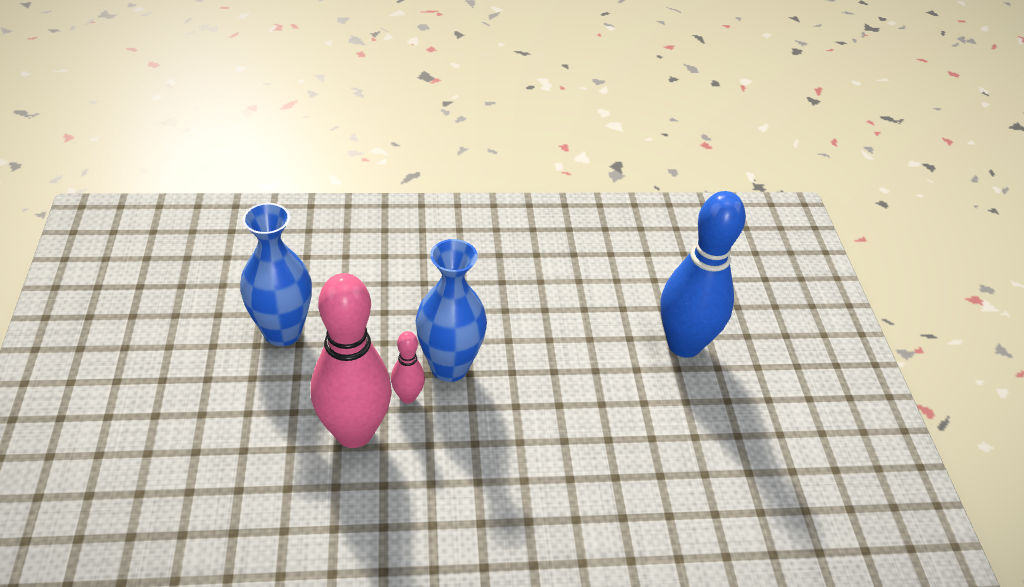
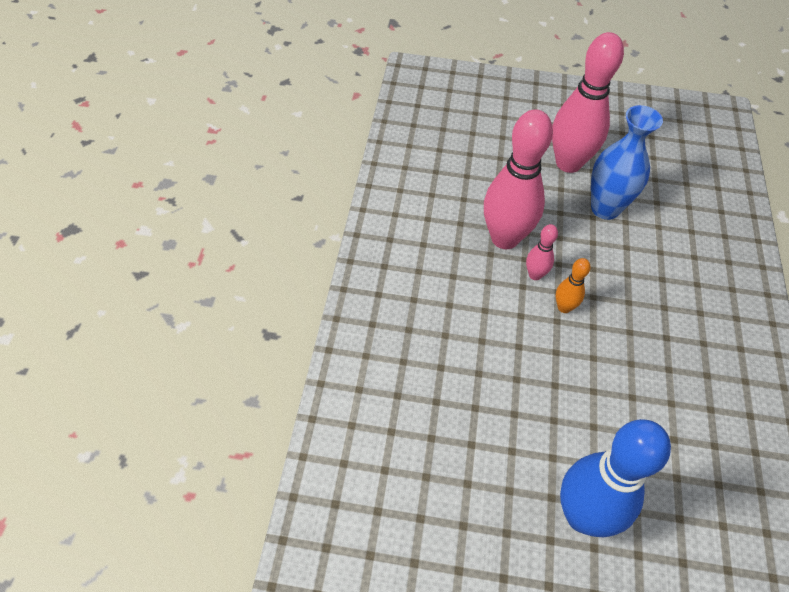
camera: 105 degrees right, 10 degrees up
blue vase [416,239,487,382] -> orange bowling pin [556,258,591,313]
none -> pink bowling pin [552,32,624,173]

